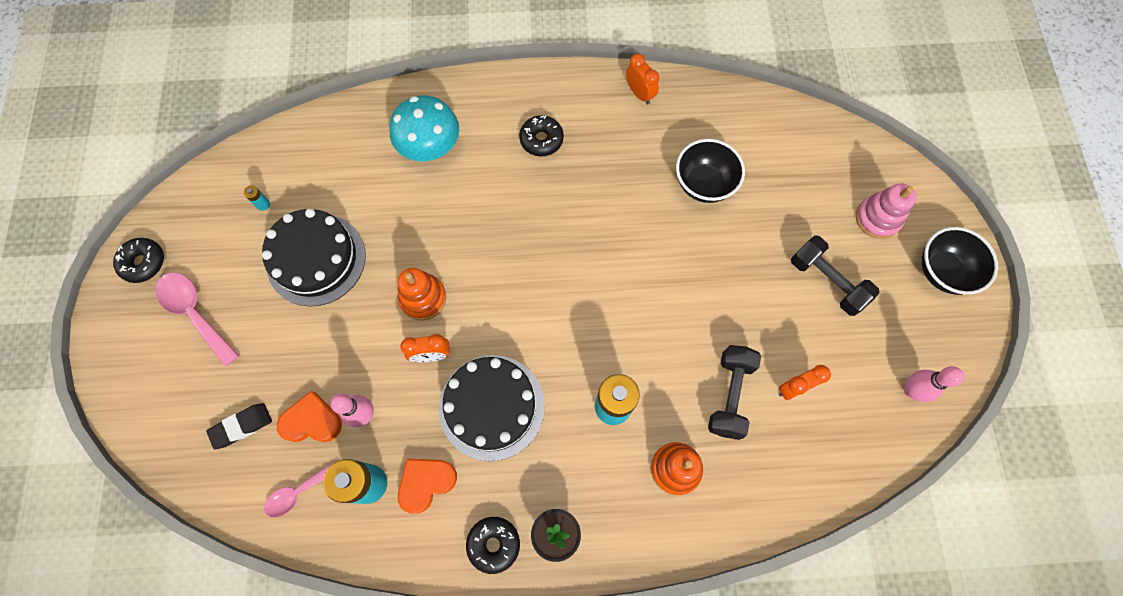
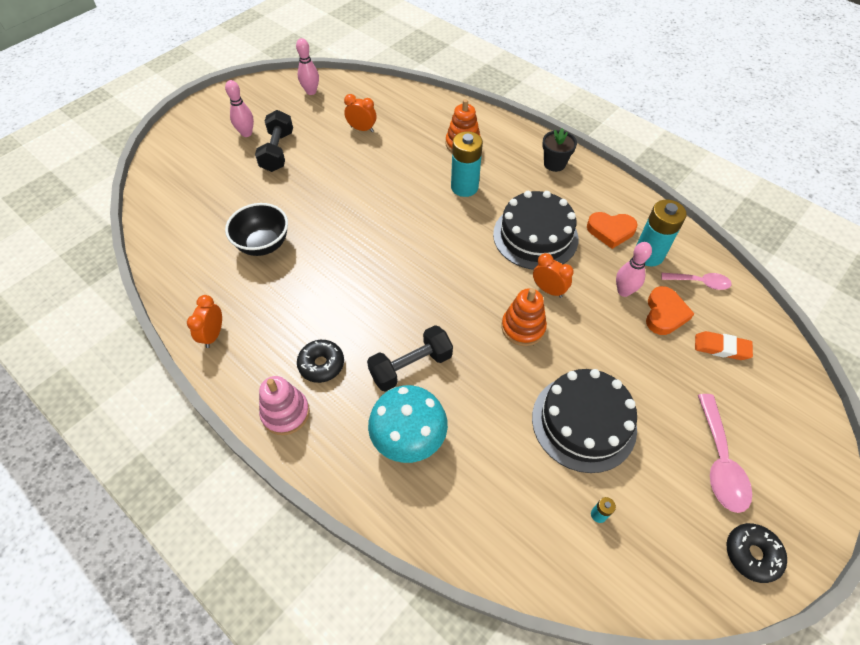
camera: 135 degrees left, 15 degrees down
black eraser [206,403,272,449] -> orange eraser [695,331,753,360]
orange heart [277,391,342,442] -> orange heart turned 120 degrees counterclockwise [646,286,694,335]
black donut [466,517,520,574] -> none
black dumbbell [708,345,761,440] -> black dumbbell moved to [367,325,453,392]
pink stacking toy [856,183,917,239] -> pink stacking toy moved to [259,376,310,435]
black bowl [922,227,998,295] -> none
none -> pink bowling pin [225,80,254,137]

